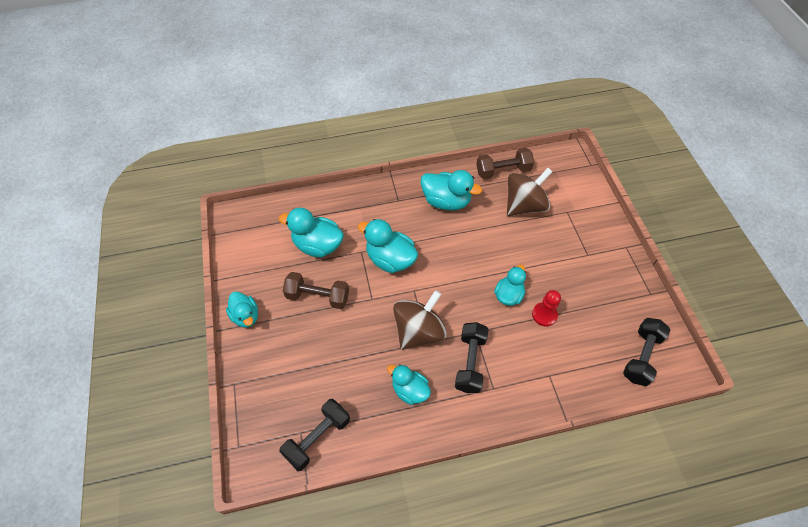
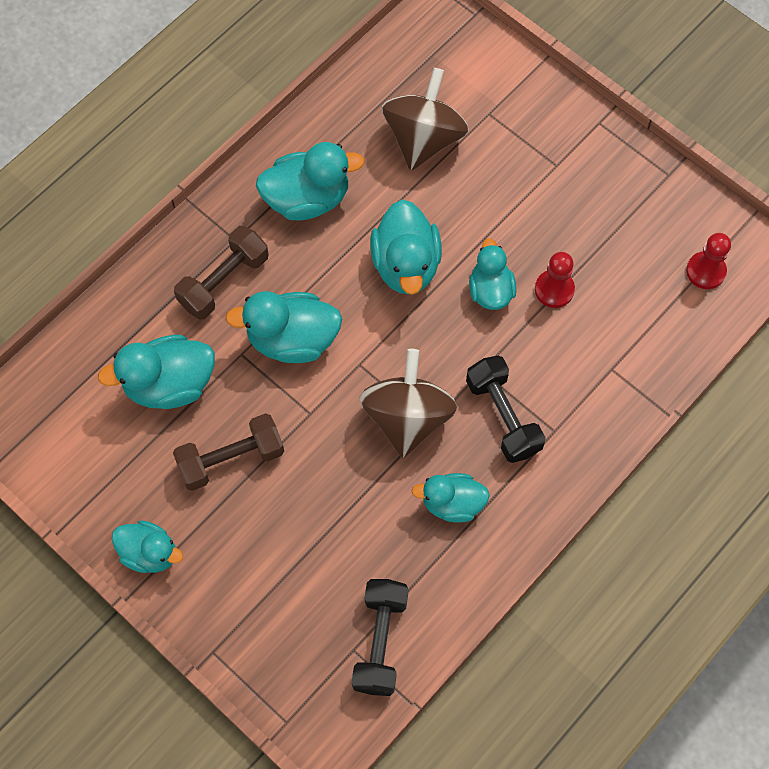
camera: 35 degrees left, 10 degrees up
brown dumbbell [476,148,534,179] -> brown dumbbell moved to [174,226,269,319]
black dumbbell [623,318,671,386] -> red pawn [686,233,731,289]
none -> turquoise duck [370,199,442,295]

